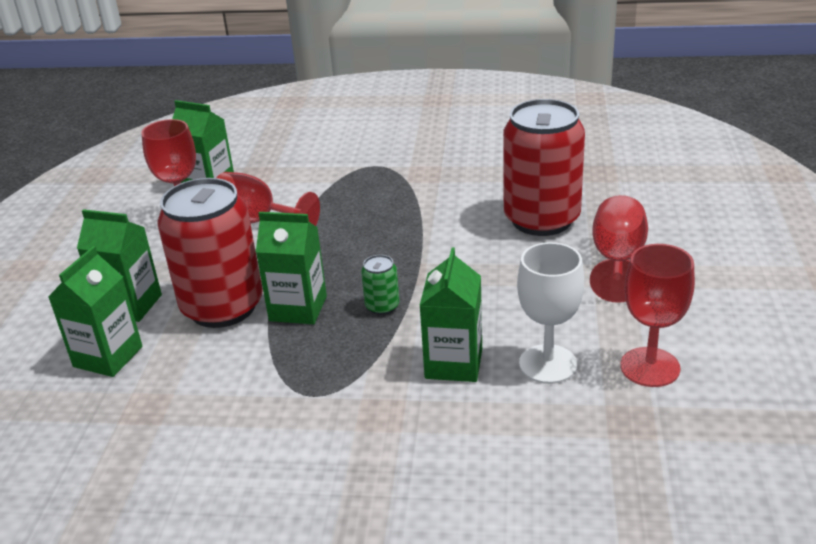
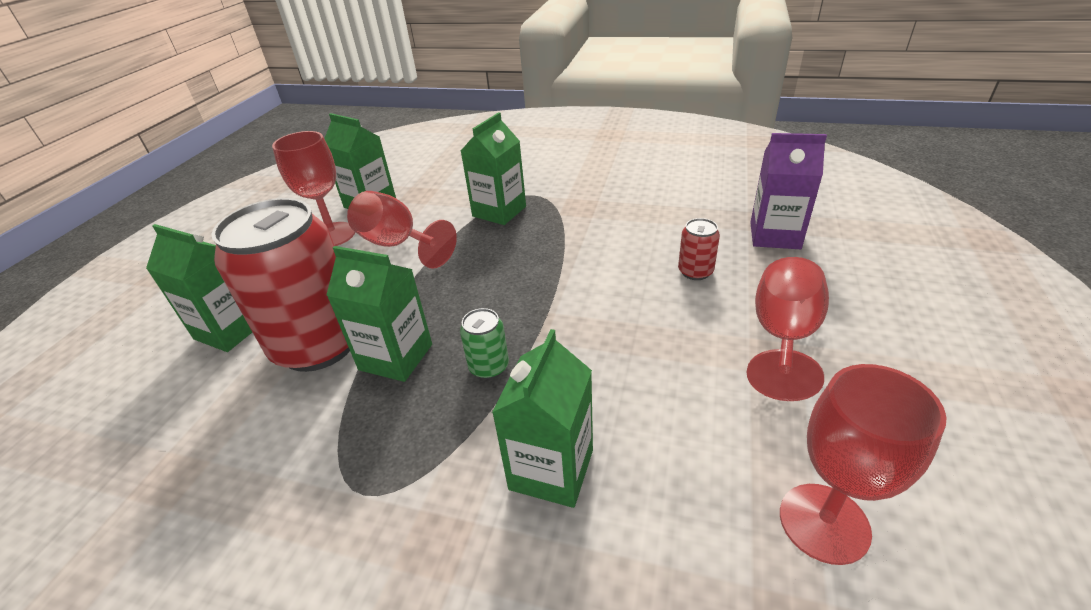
camera: 10 degrees right, 5 degrees up
green carton [48,246,142,377] -> green carton moved to [461,112,526,225]
red can [503,99,585,236] -> red can [678,218,720,280], size x0.41
white goblet [517,242,584,384] -> none
none -> purple carton [750,133,827,249]

